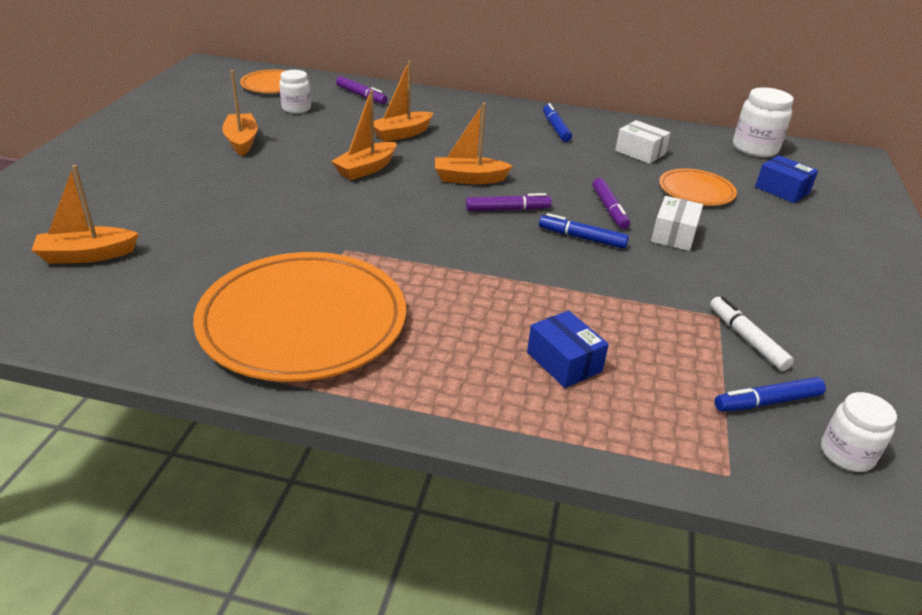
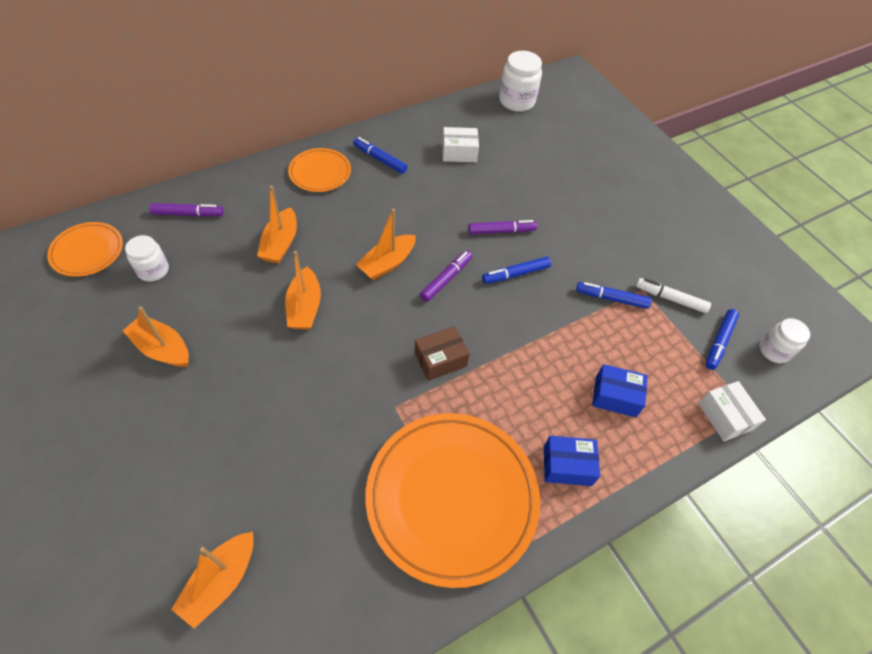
camera: 45 degrees left, 20 degrees up
purple marker [592,178,630,229] -> purple marker turned 45 degrees counterclockwise [468,220,537,235]
white box [651,196,703,251] -> white box moved to [698,381,766,441]
orange plate [659,169,737,206] -> orange plate moved to [288,148,351,192]
blue box [755,155,818,203] -> blue box moved to [544,436,600,486]
none -> brown box [414,326,470,381]
none -> blue marker [576,282,652,309]

